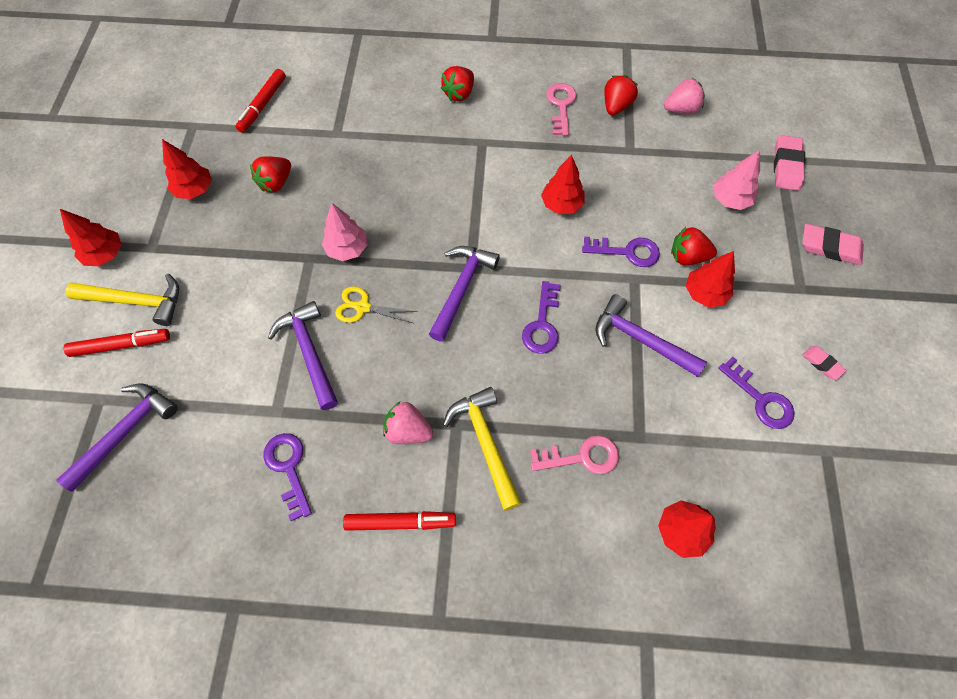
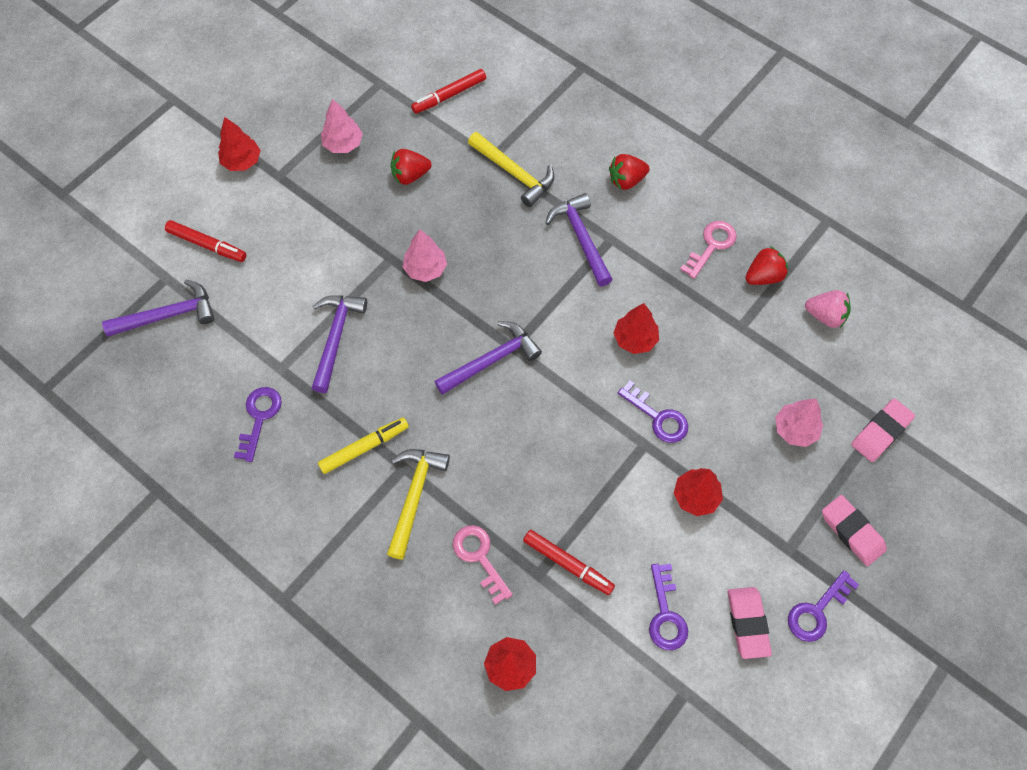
camera: 35 degrees right, 0 degrees up
yellow hammer [66,274,179,326] -> yellow hammer moved to [468,132,554,207]
red tree [162,139,212,199] -> pink tree [321,99,363,153]
yellow scissors [335,286,418,323] -> none
red marker [343,511,456,531] -> red marker moved to [523,530,615,595]
pink strawberry [383,401,433,444] -> yellow marker [318,417,409,474]
purple key [522,281,560,354] -> purple key moved to [788,570,859,642]
pink key [530,435,619,474] -> pink key turned 150 degrees counterclockwise [453,525,513,605]
purple hammer [596,294,707,377] -> purple hammer moved to [546,193,613,286]
red strawberry [671,227,717,265] -> none
pink eraser [803,346,846,380] -> pink eraser [728,587,772,659], size x1.76

